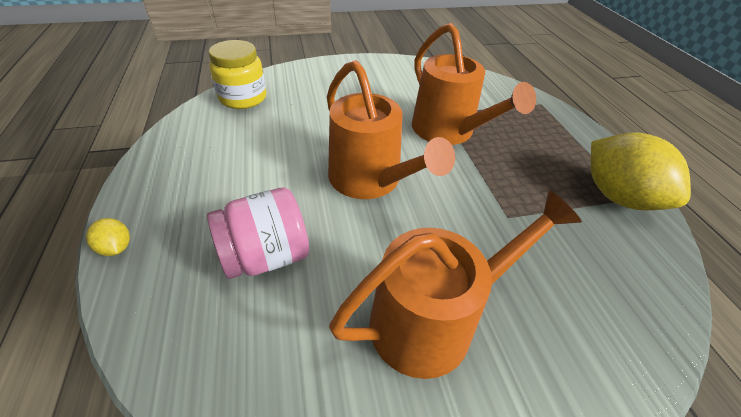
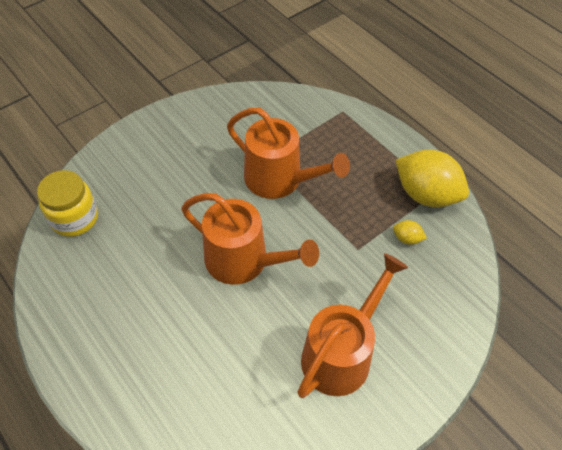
camera: 25 degrees left, 10 degrees up
yellow lemon [86,218,130,256] -> yellow lemon moved to [393,220,427,245]
pink jar [207,188,309,279] -> none

